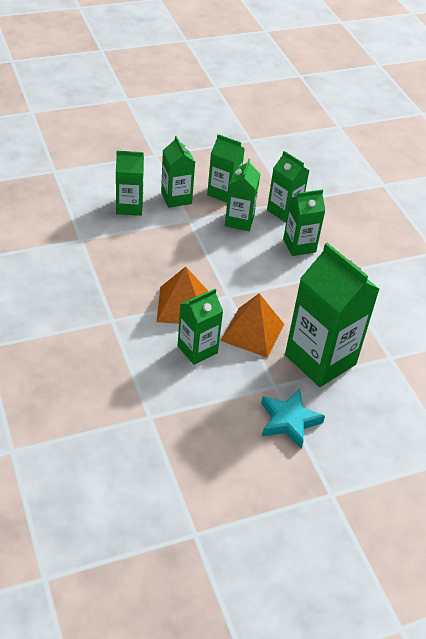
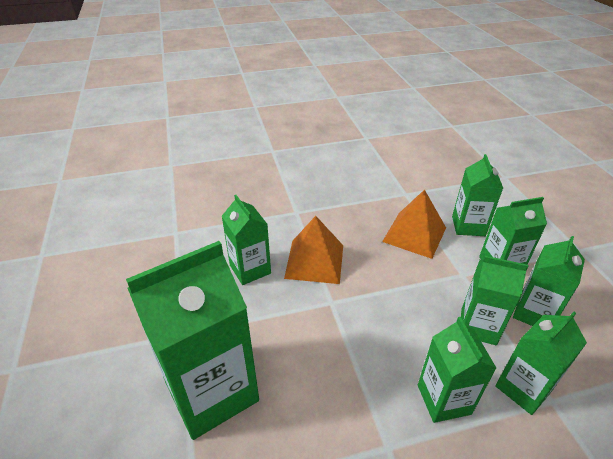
camera: 100 degrees right, 5 degrees down
orange pyramid [220,293,284,358] -> orange pyramid moved to [382,189,446,259]
turquoise star [261,389,325,449] -> none

